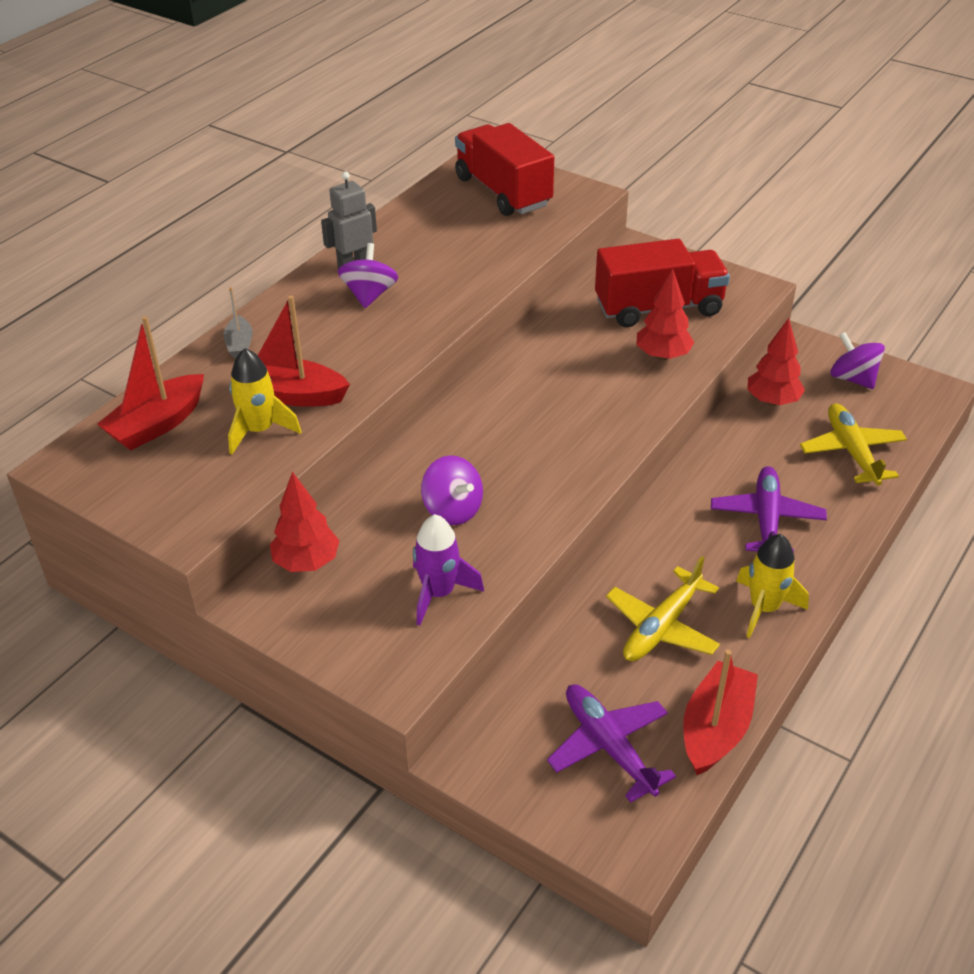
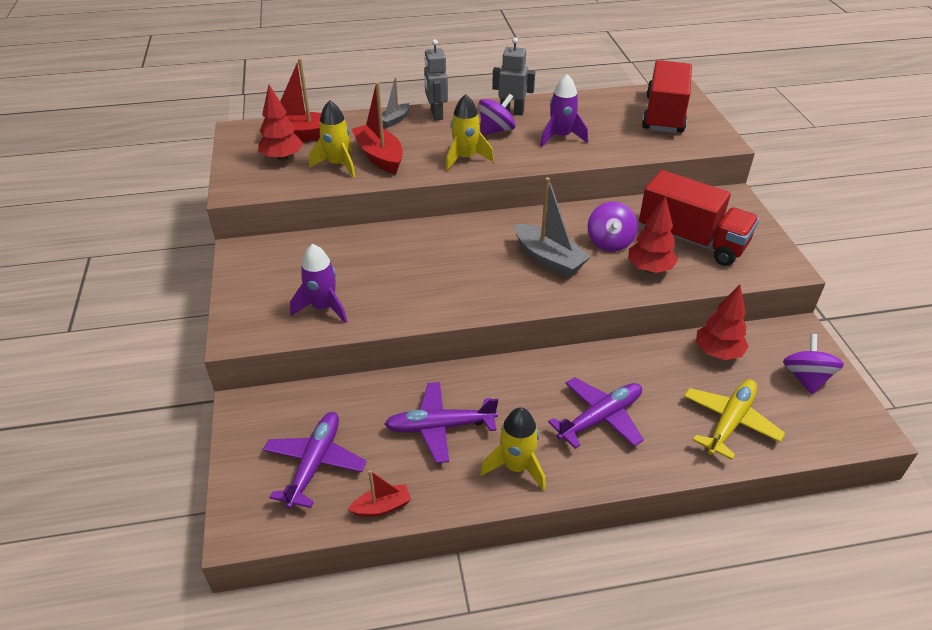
camera: 45 degrees right, 0 degrees up
red tree [270,472,340,572] -> red tree moved to [258,85,303,161]
purple spinning top [421,455,483,525] -> purple spinning top moved to [588,202,638,252]
yellow plane [606,556,720,661] -> purple plane [384,382,498,463]
red boat [683,650,758,775] -> red boat [348,470,411,517], size x0.56
none -> grey robot [424,39,448,120]
none -> yellow rocket [446,94,494,171]
none -> grey boat [515,177,591,277]
none -> purple rocket [540,74,588,147]

